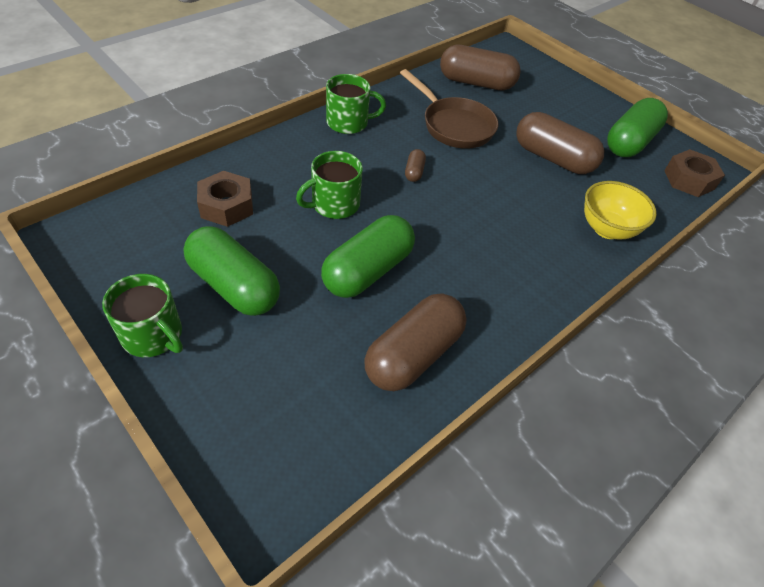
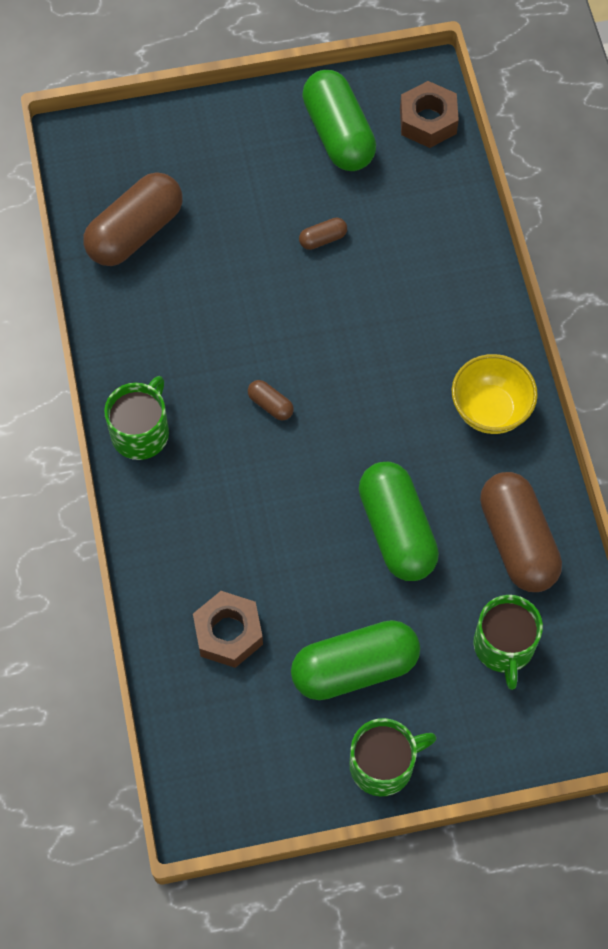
camera: 55 degrees left, 15 degrees up
green mug [296,151,363,219] -> green mug moved to [474,595,543,690]
brown pan [400,69,498,149] -> none
brown capsule [516,112,605,174] -> brown capsule [299,217,347,250], size x0.43
yellow bowl [584,181,657,240] -> yellow bowl moved to [452,354,538,434]

